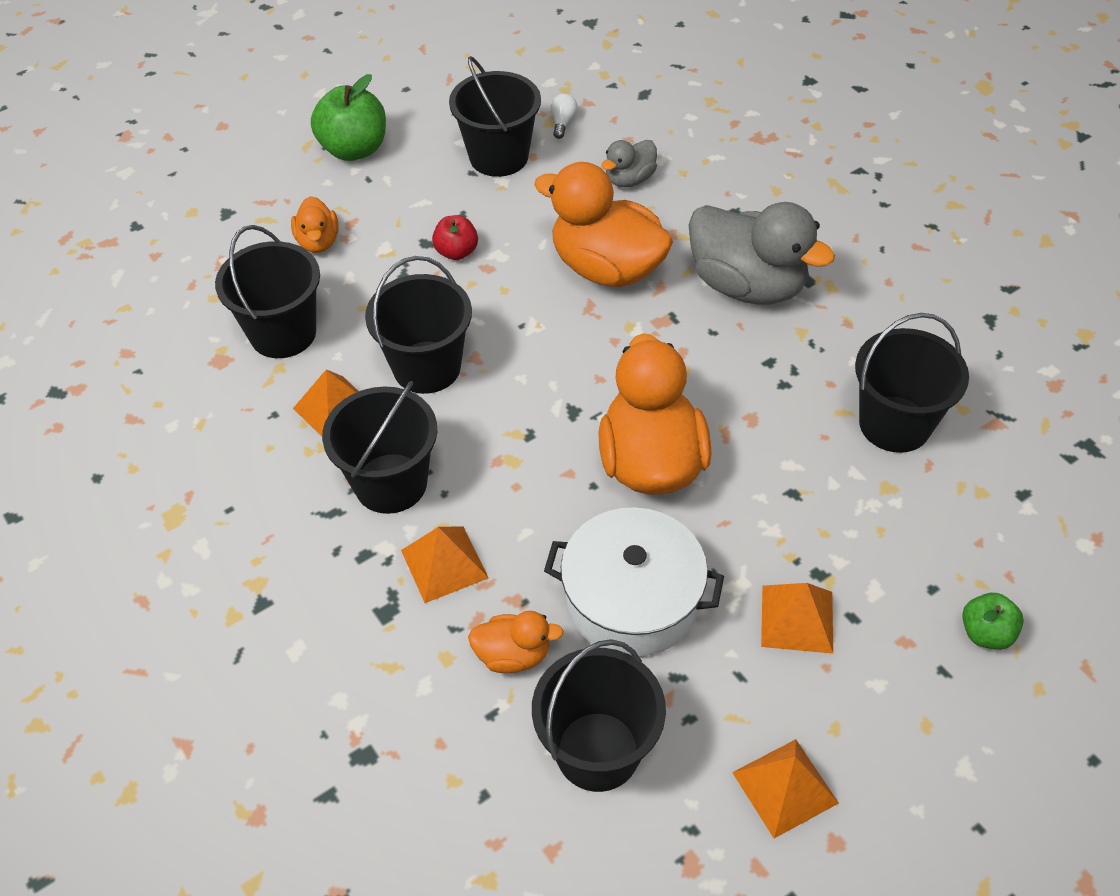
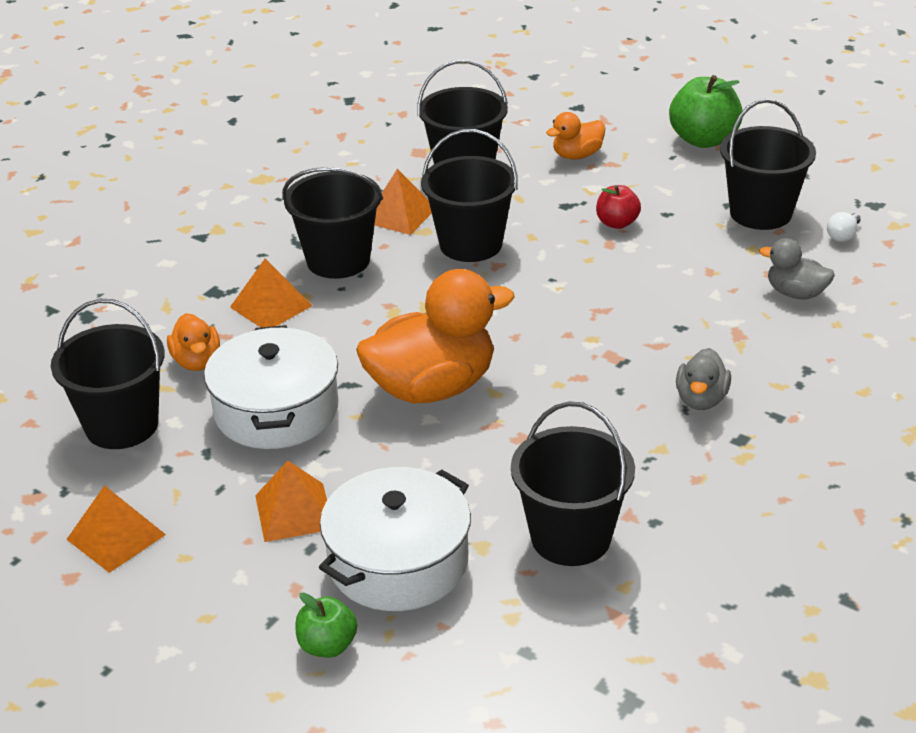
camera: 70 degrees right, 15 degrees down
orange duck [534,162,673,287] -> none
white light bulb [550,94,578,139] -> white light bulb turned 135 degrees clockwise [827,212,861,242]
grey duck [689,202,835,305] -> grey duck [676,348,731,410], size x0.50
none -> white pot [319,467,471,611]

